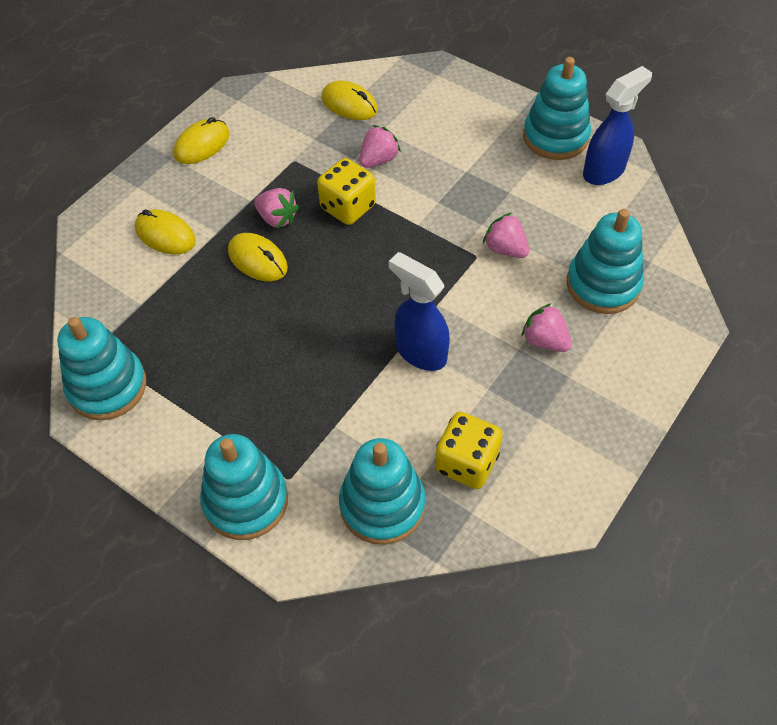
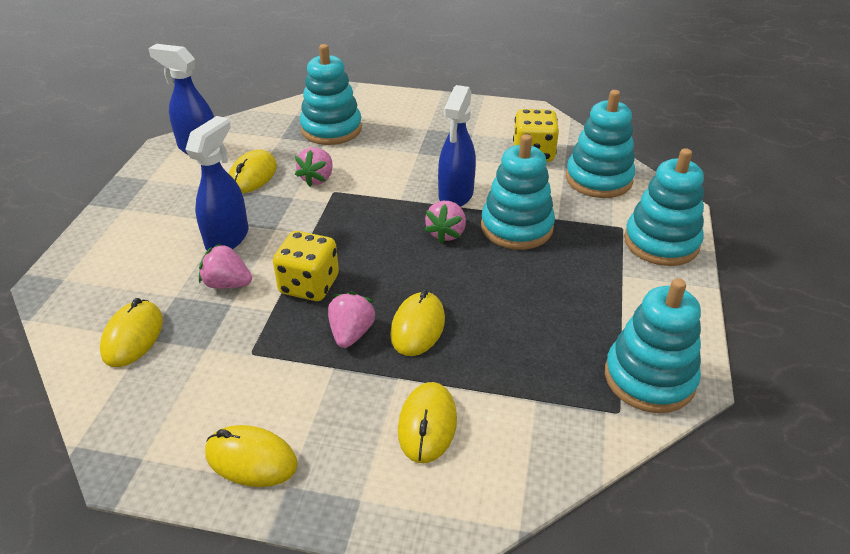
camera: 115 degrees left, 15 degrees down
pink strawberry [521,303,572,352] -> pink strawberry moved to [424,201,466,244]
turquoise stacking toy [523,57,591,160] -> turquoise stacking toy moved to [481,134,555,250]
none -> blue spray bottle [185,116,248,251]
none -> yellow mouse [229,150,277,193]

